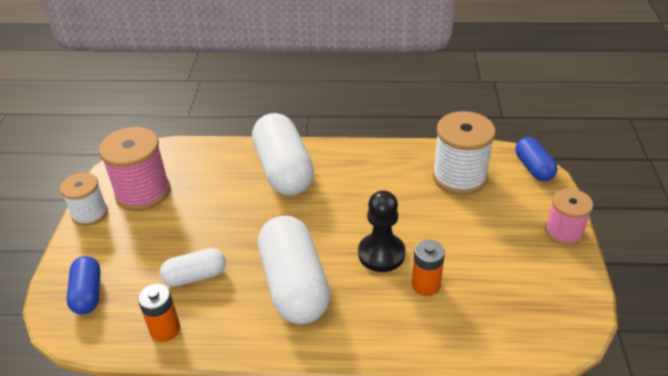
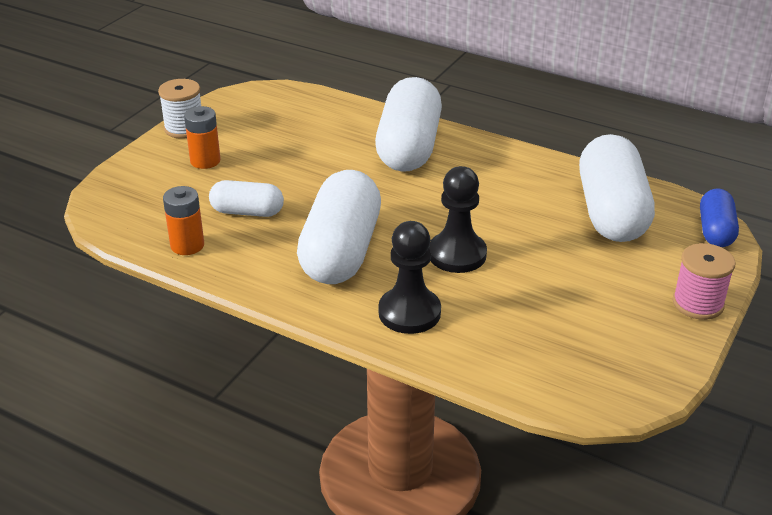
camera: 25 degrees right, 5 degrees down
blue capsule [67,256,101,315] -> none
pink spool [99,127,170,211] -> none
orange battery [412,240,445,296] -> orange battery moved to [184,106,221,169]
white spool [432,111,496,195] -> white capsule [579,134,655,242]
none -> black pawn [378,221,441,334]

